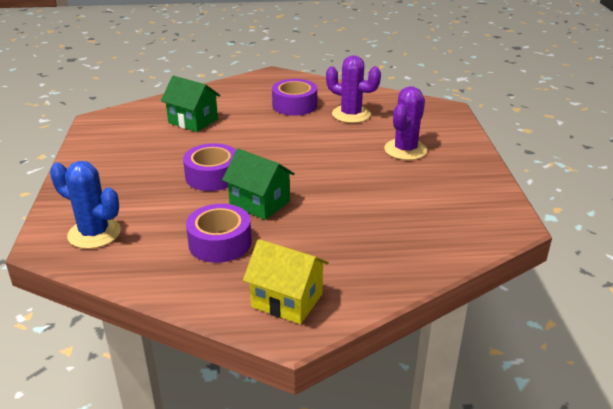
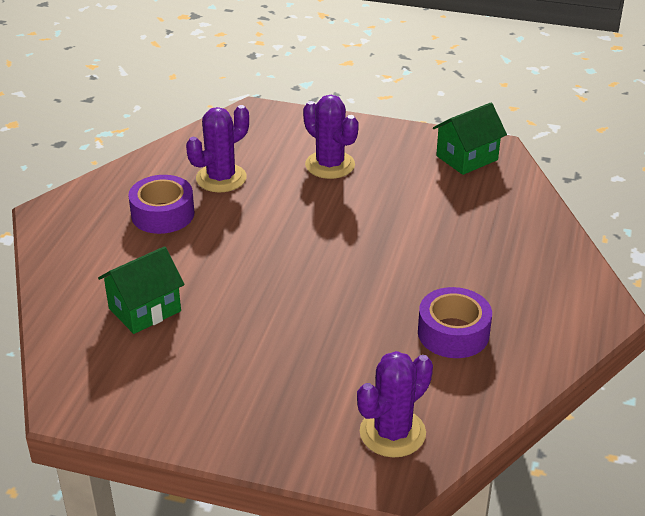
camera: 70 degrees left, 5 degrees up
blue cactus [50,161,121,249] -> purple cactus [357,351,433,458]
purple tape [183,143,236,191] -> none
green house [222,149,295,220] -> green house moved to [433,103,507,175]
yellow house [243,239,329,324] -> none

